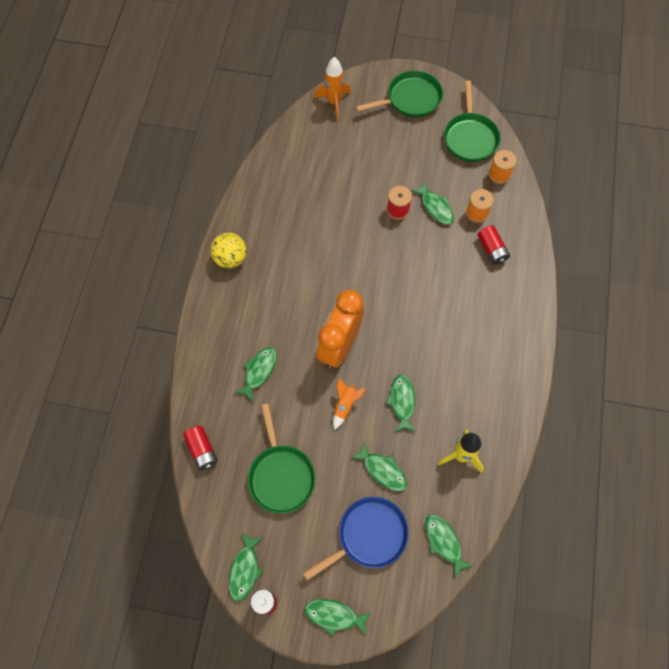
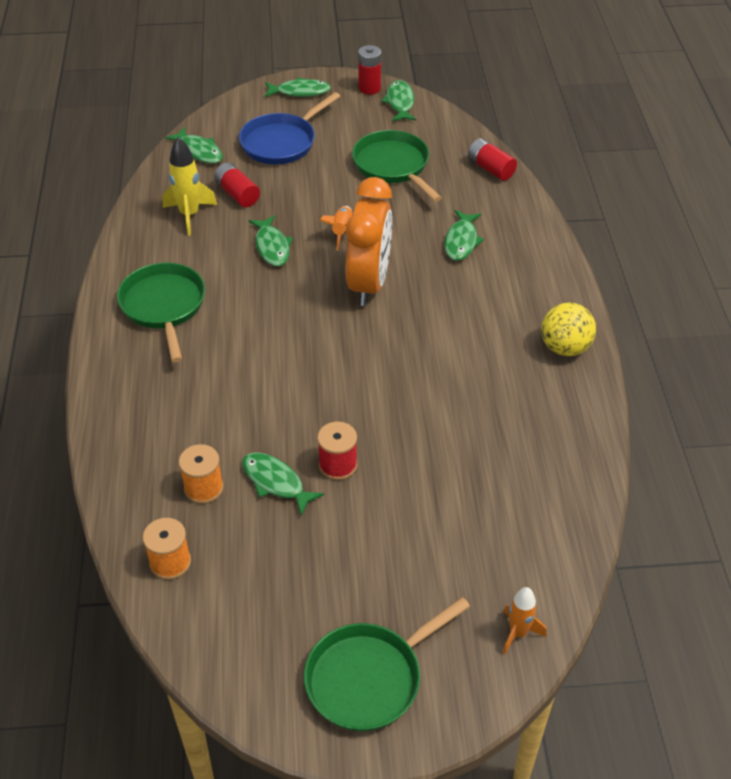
camera: 165 degrees right, 20 degrees down
orange rocket [314,57,351,120] -> orange rocket [503,587,546,654], size x0.66
green fish [351,442,407,491] -> none
green pan [444,80,500,162] -> green pan moved to [117,263,205,362]
red battery [477,225,510,265] -> red battery moved to [214,162,260,207]

